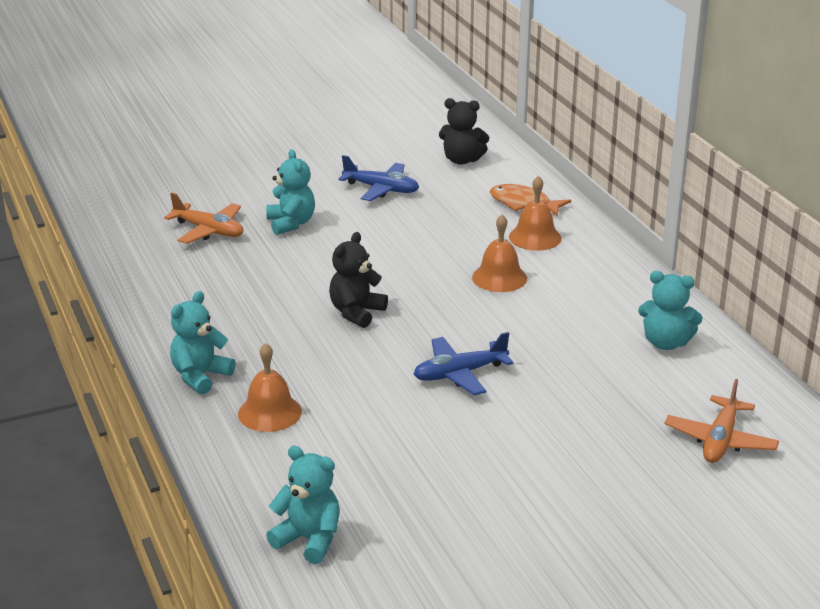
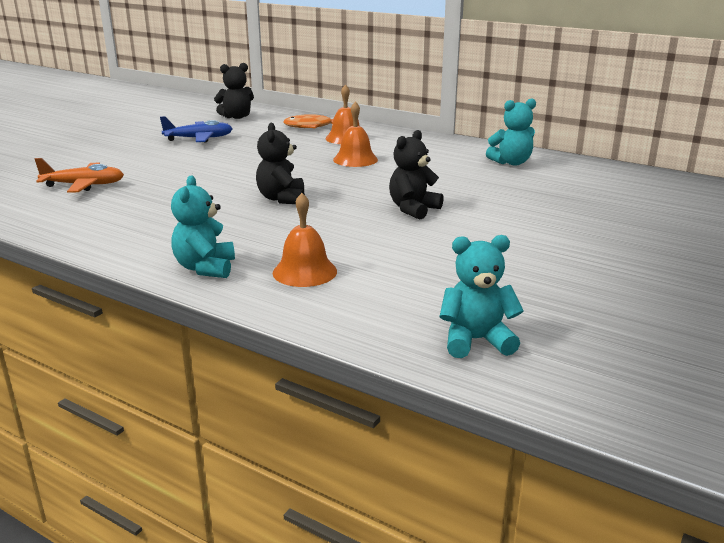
camera: 35 degrees left, 5 degrees down
turquoise teddy bear [266,150,315,235] -> none
blue plane [414,332,513,395] -> black teddy bear [389,130,444,220]
orange plane [664,379,779,463] -> none

